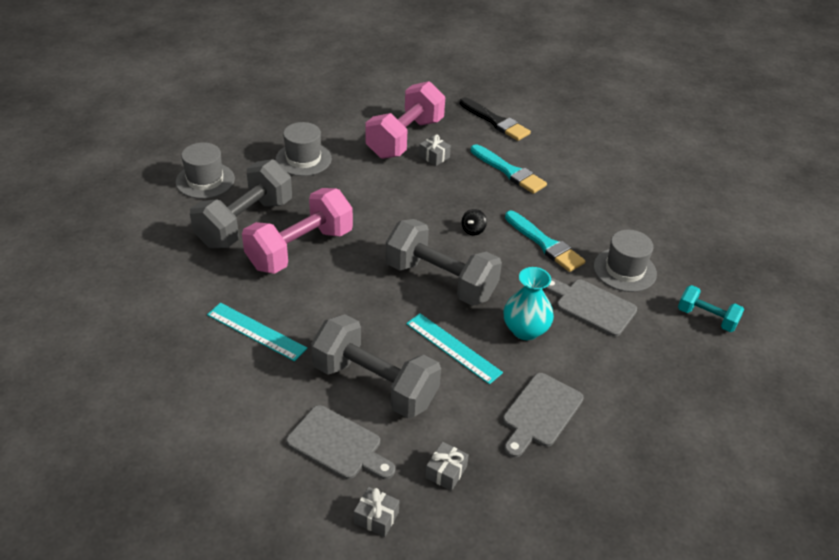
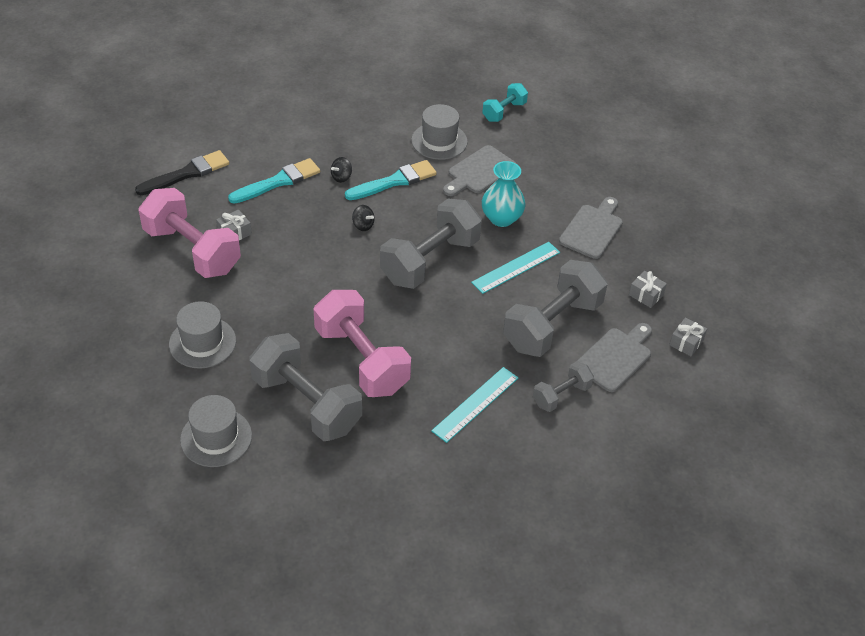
camera: 80 degrees left, 5 degrees up
grey cutting board [503,373,584,458] -> grey cutting board turned 105 degrees counterclockwise [559,197,623,259]
none -> black spinning top [331,157,352,183]
none -> grey dumbbell [533,361,594,412]

